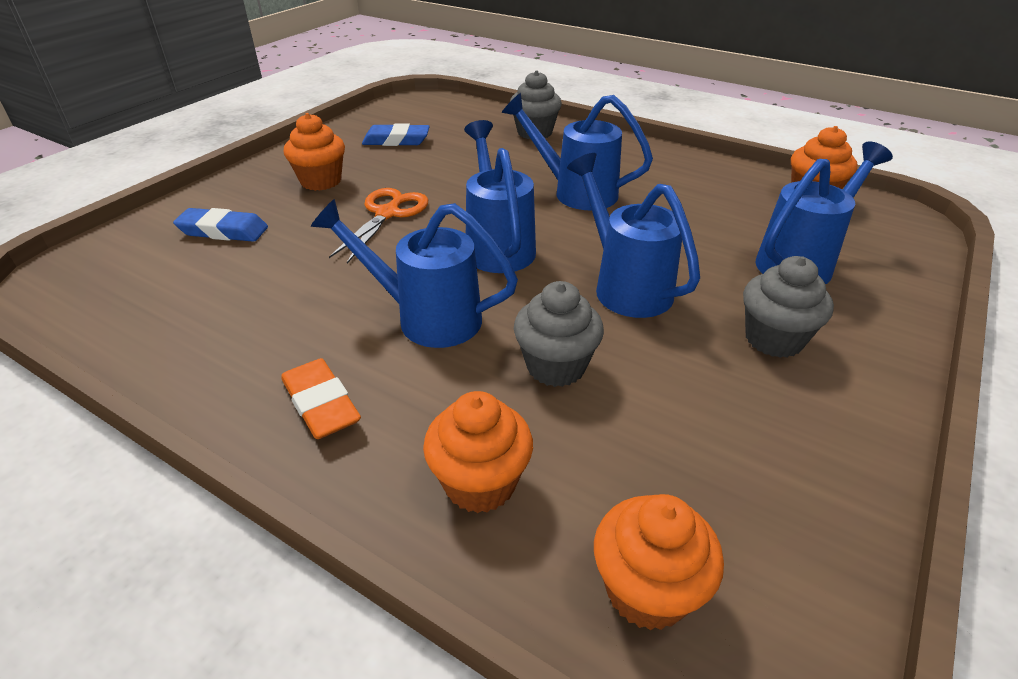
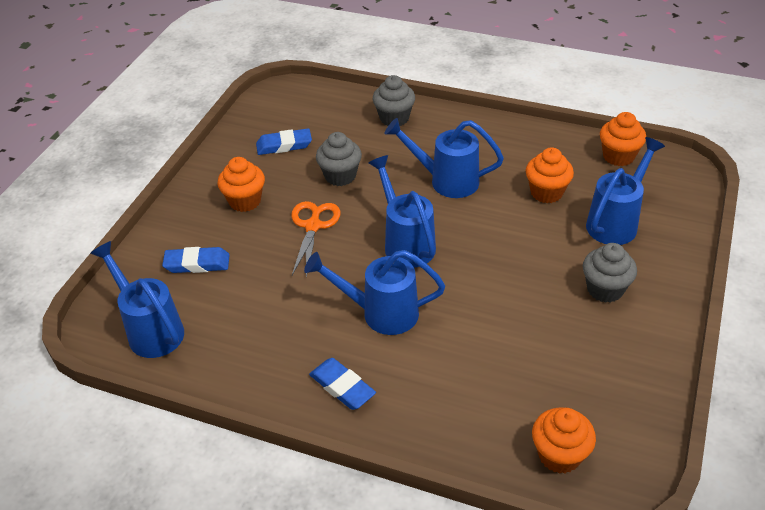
camera: 10 degrees left, 5 degrees up
orange eraser [281,358,361,439] -> blue eraser [309,358,376,410]
orange cupcake [423,391,533,513] -> orange cupcake moved to [526,148,574,203]
grey cupcake [514,281,604,387] -> grey cupcake moved to [316,132,362,186]
blue watering can [567,153,700,318] -> blue watering can moved to [90,241,184,358]

